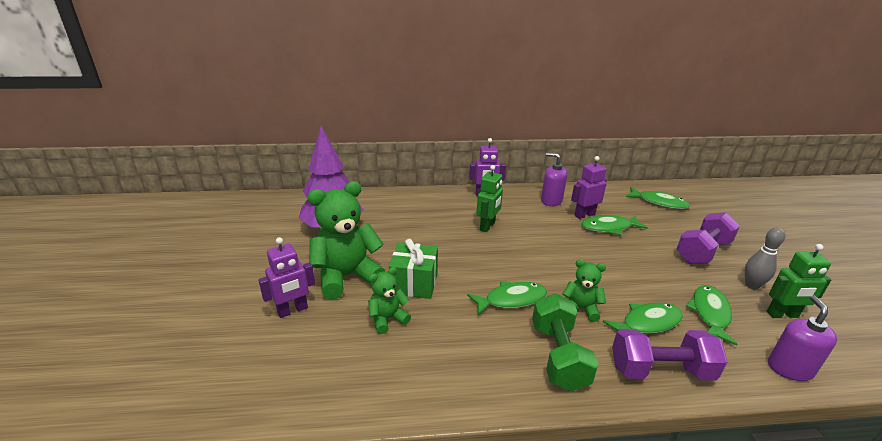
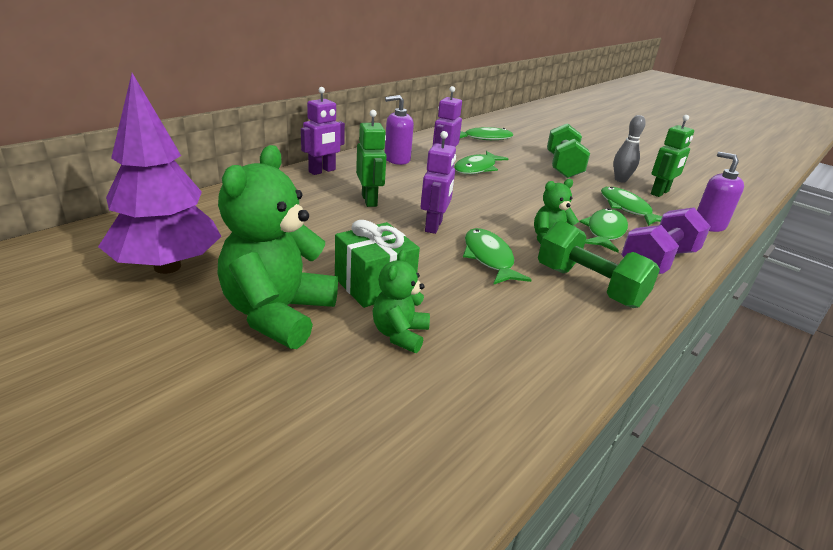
camera: 45 degrees left, 0 degrees up
purple robot [258,237,315,318] -> purple robot moved to [421,131,456,234]
green fish [467,281,547,315] -> green fish turned 45 degrees counterclockwise [463,228,532,285]
purple dumbbell [676,212,740,264] -> green dumbbell [547,123,590,178]

